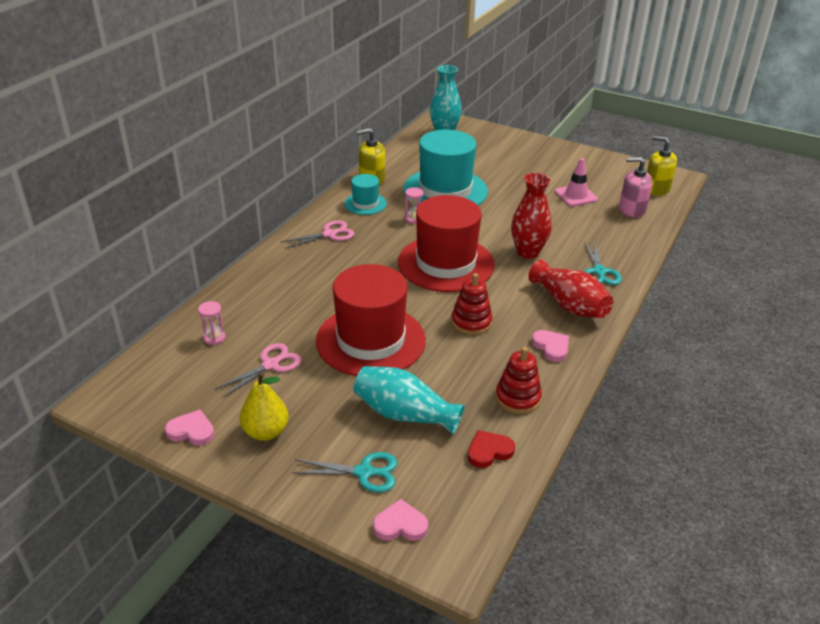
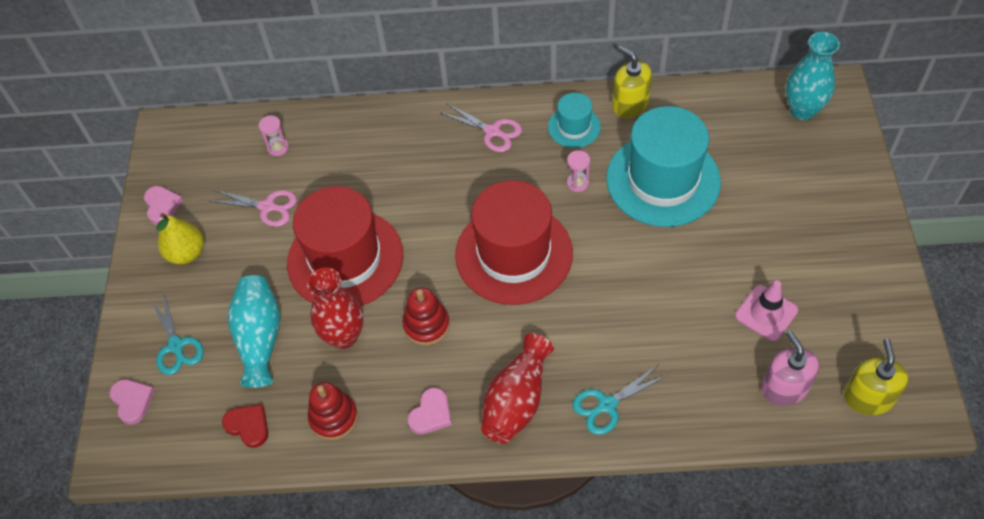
camera: 65 degrees right, 20 degrees up
red vase [511,173,552,259] -> red vase moved to [307,267,364,349]

